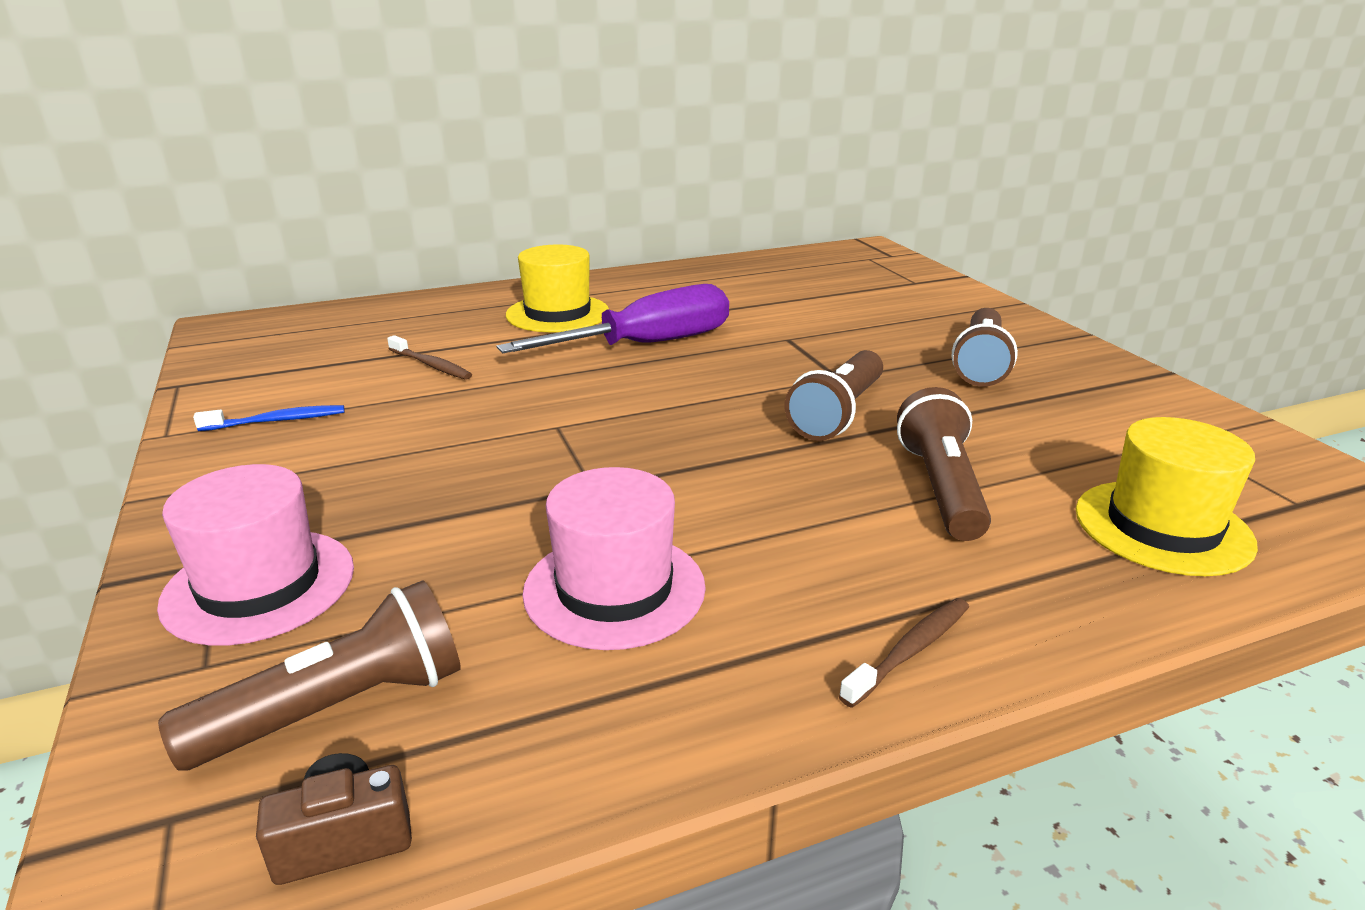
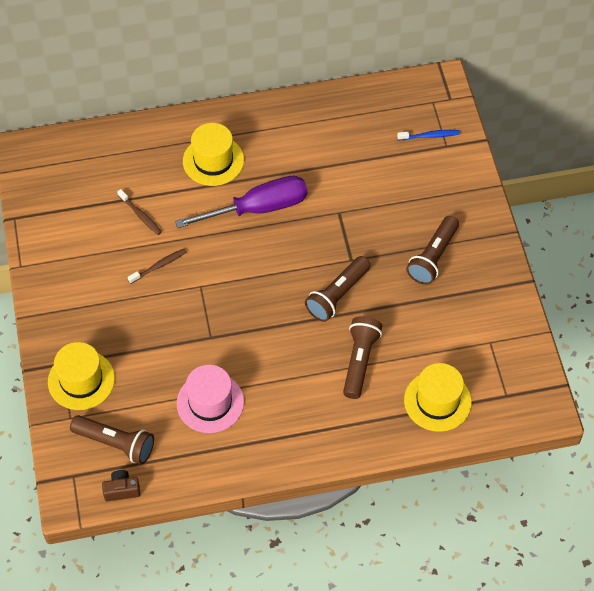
camera: 10 degrees right, 30 degrees up
pink hat [157,464,354,646] -> yellow hat [48,342,115,410]
brown flashlight [158,580,461,771] -> brown flashlight turned 45 degrees clockwise [70,415,154,464]
blue toothbrush [193,405,345,431] -> blue toothbrush moved to [397,130,460,140]
brown toothbrush [839,598,969,708] -> brown toothbrush moved to [128,249,187,284]

